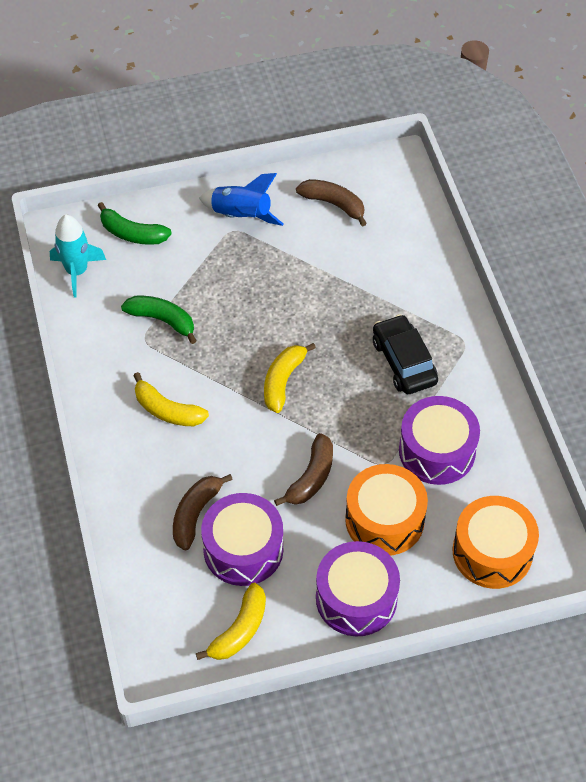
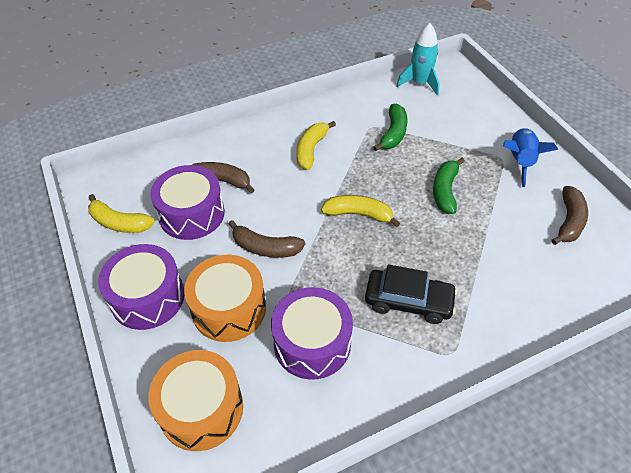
camera: 80 degrees right, 5 degrees down
green banana [98,202,172,245] -> green banana moved to [433,158,465,214]
black car [373,314,438,394] -> black car turned 45 degrees clockwise [365,264,457,324]

